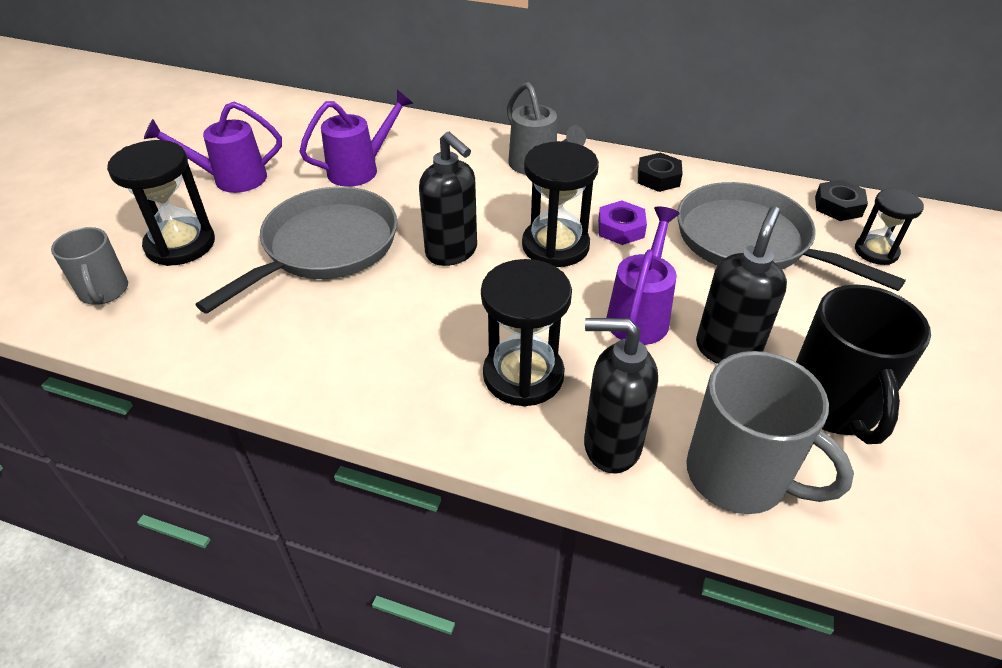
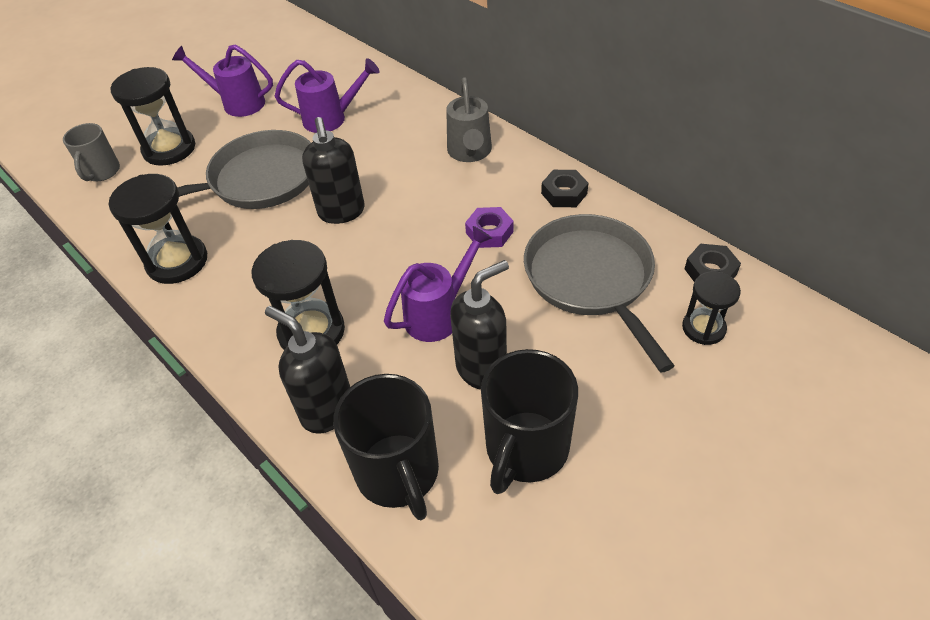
camera: 30 degrees right, 5 degrees up
black hourglass [522,141,599,267] -> black hourglass moved to [109,174,207,284]
grey mug [686,351,854,514] -> black mug [333,374,439,520]

